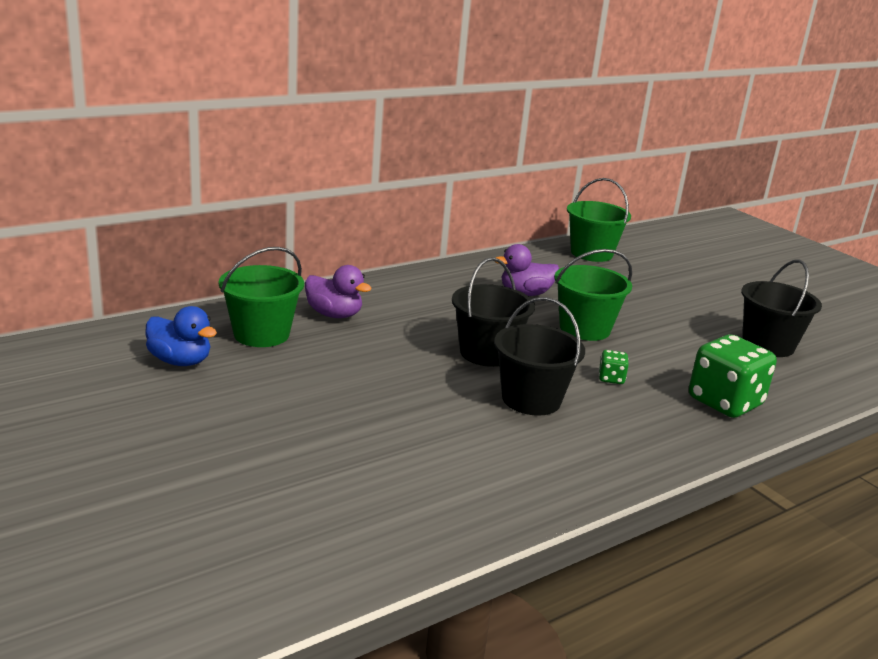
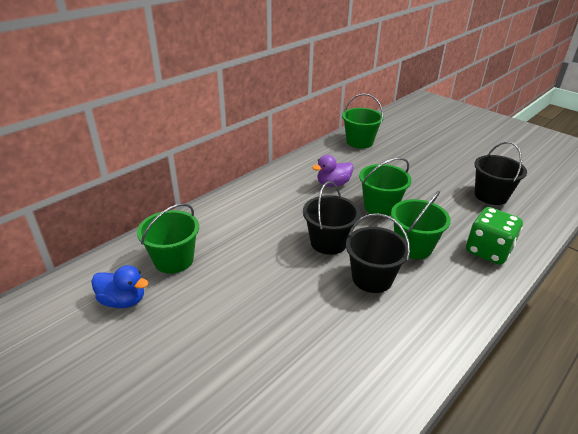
camera: 10 degrees left, 10 degrees up
purple duck [305,265,372,318] -> none
green dice [599,350,629,384] -> green bucket [391,191,451,259]

